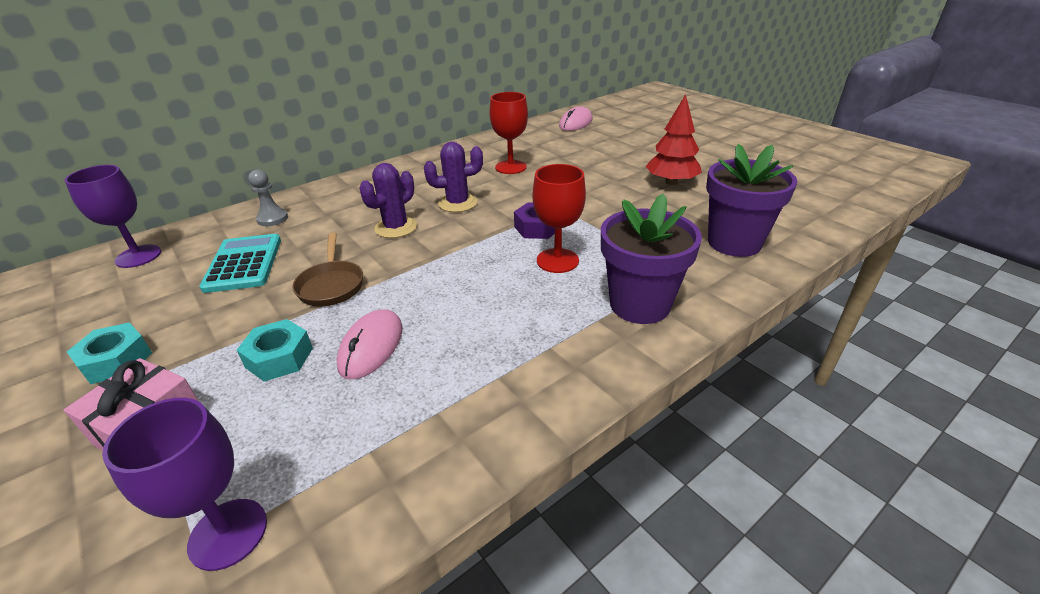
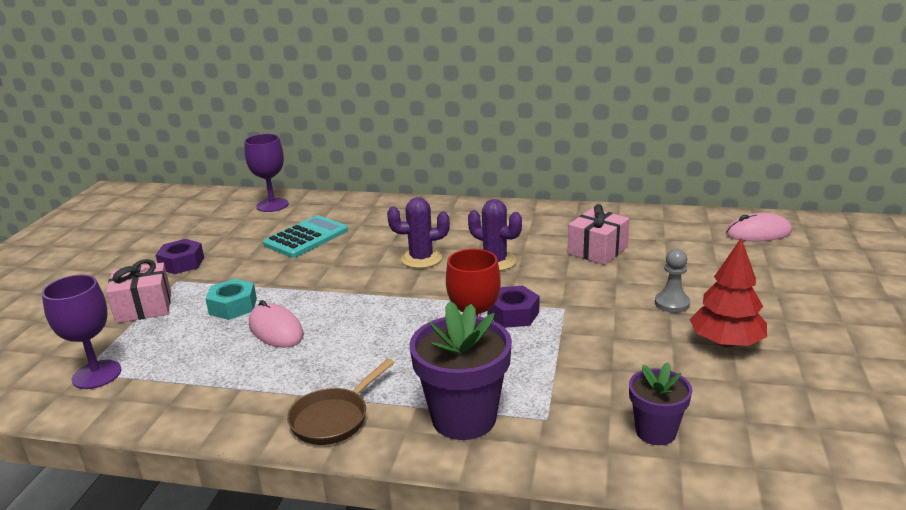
camera: 50 degrees right, 10 degrees down
turquoise nut [67,323,152,384] -> purple nut [156,239,204,274]
grey pawn [248,170,288,226] -> grey pawn moved to [655,249,690,313]
brown pan [293,232,363,306] -> brown pan moved to [287,359,394,445]
pink mouse [336,309,402,379] -> pink mouse turned 75 degrees clockwise [249,300,304,348]
red goblet [490,92,528,174] -> pink gift [568,204,629,265]
purple flower pot [706,144,797,257] -> purple flower pot [629,362,692,445], size x0.59

